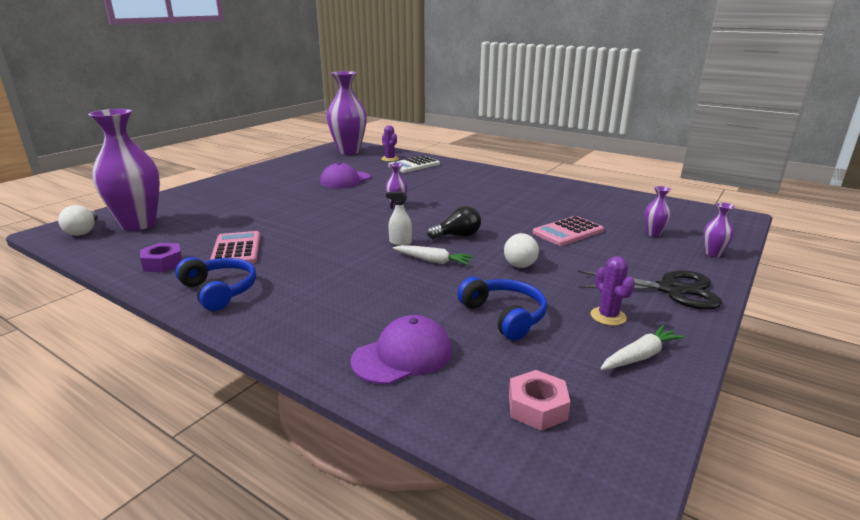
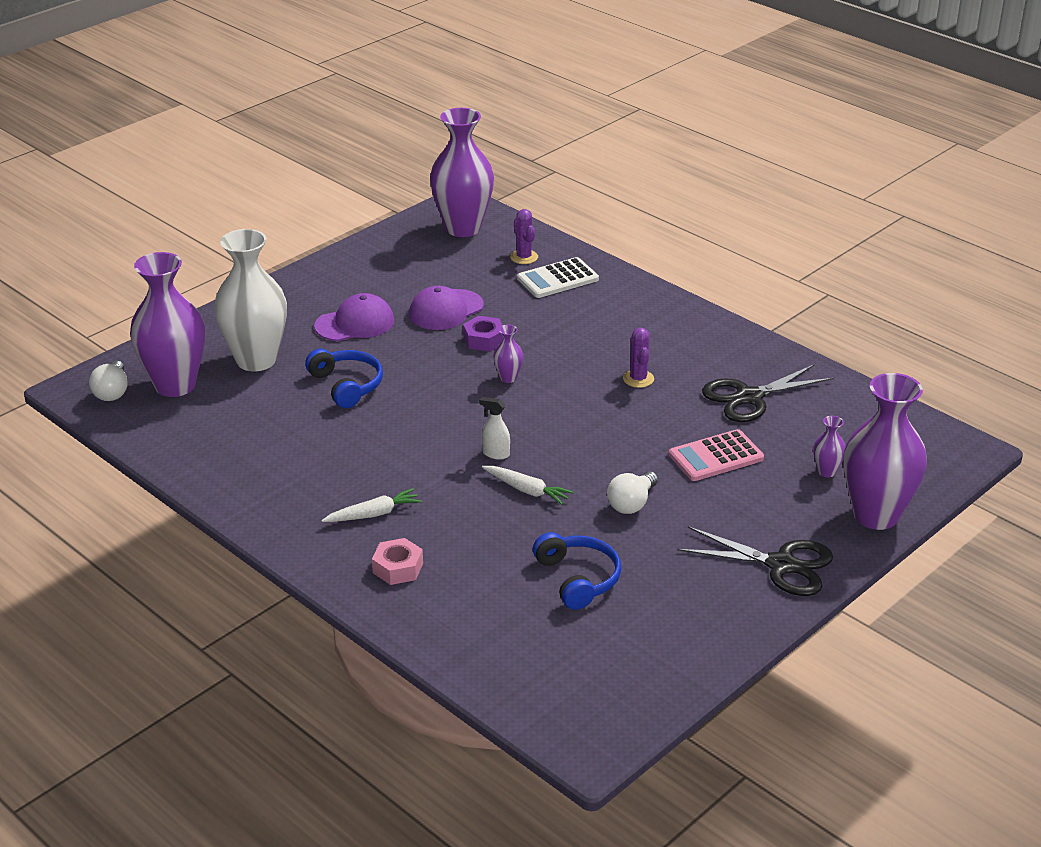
camera: 10 degrees right, 10 degrees up
purple nut [140,243,183,272] -> purple nut moved to [463,316,503,352]
blue headphones [175,257,256,311] -> blue headphones moved to [305,349,383,408]
pink calculator [210,231,260,263] -> none
purple cap [351,315,452,385] -> purple cap moved to [314,293,394,341]
black light bulb [427,206,481,239] -> none
pink nut [509,370,570,431] -> pink nut moved to [372,538,423,585]
purple cactus [591,256,635,326] -> purple cactus moved to [623,328,654,388]
white carrot [600,325,685,370] -> white carrot moved to [321,488,422,522]
purple vase [703,203,735,257] -> purple vase [844,373,927,530], size x2.42
none -> white vase [214,229,287,371]
none -> black scissors [702,364,834,422]

